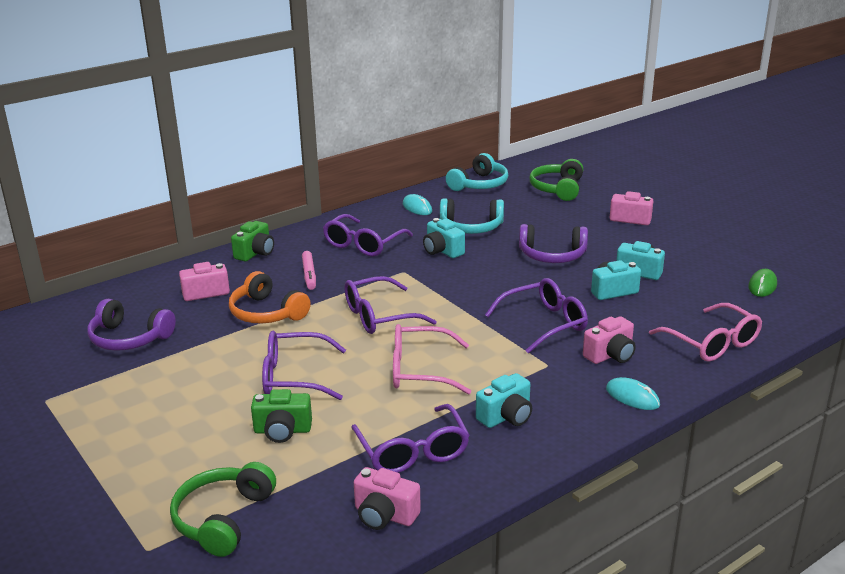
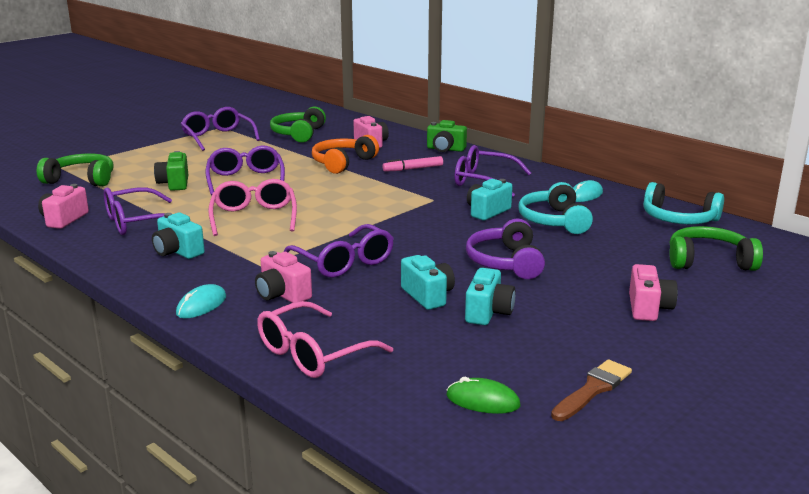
camera: 80 degrees right, 5 degrees down
purple headphones [87,299,176,351] -> green headphones [270,107,326,143]
purple glasses [345,276,437,334] -> purple glasses moved to [181,107,260,151]
none -> brown brush [551,359,632,421]

